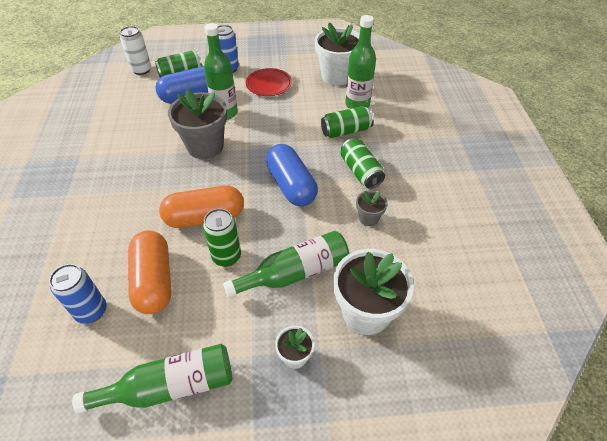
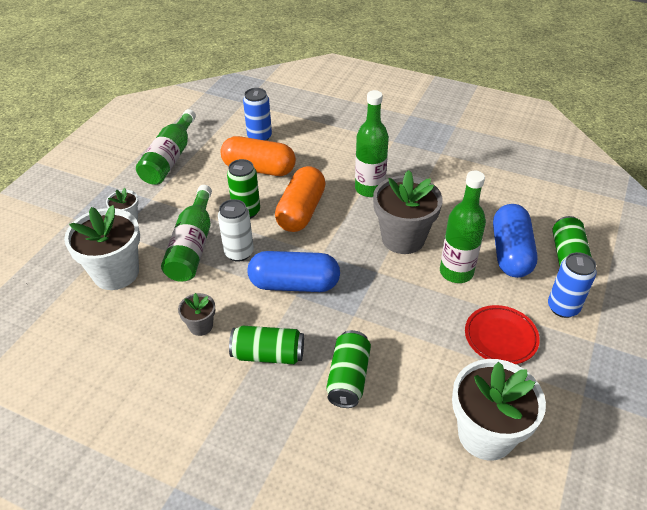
camera: 120 degrees right, 5 degrees down
white can [120,26,151,75] -> white can moved to [218,199,254,262]
green bottle [345,15,376,109] -> green bottle moved to [355,90,389,197]

